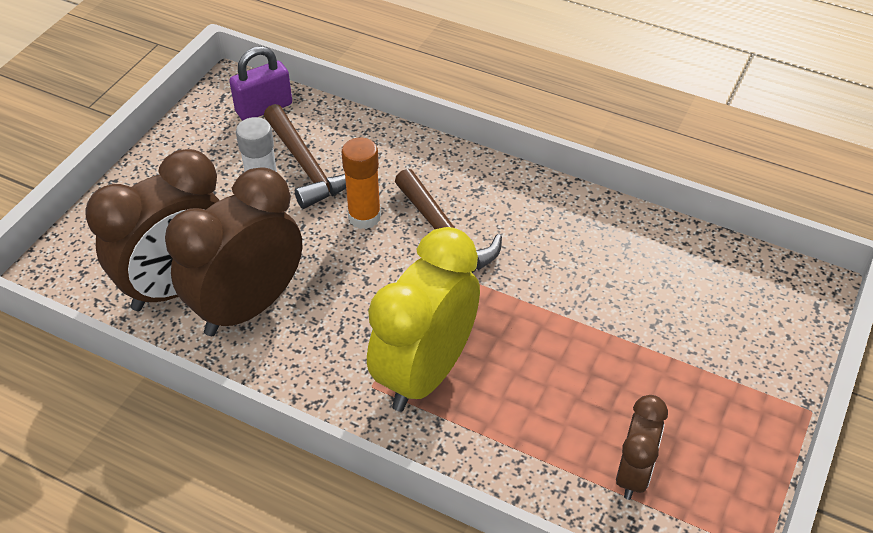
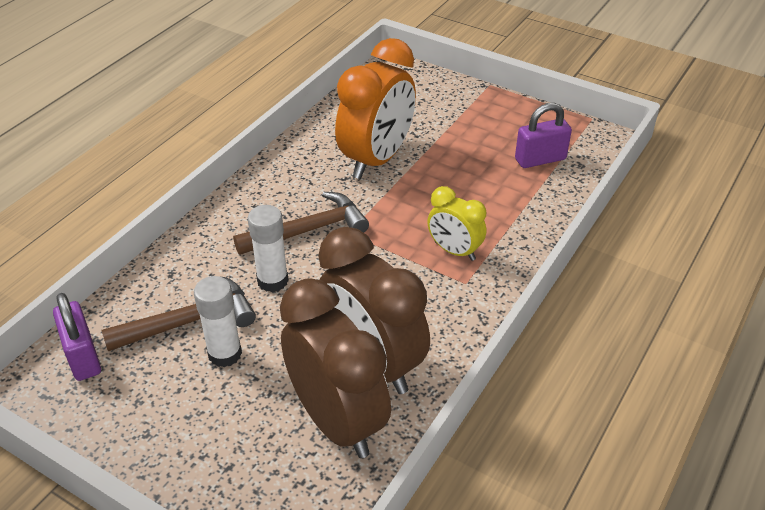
camera: 85 degrees left, 5 degrees down
orange glue stick [342,138,381,229] -> white glue stick [248,205,288,292]
yellow clock [367,227,480,412] -> yellow clock [427,186,486,261], size x0.54
brown clock [616,395,668,500] -> purple padlock [515,103,572,168]
none -> orange clock [335,38,416,179]

